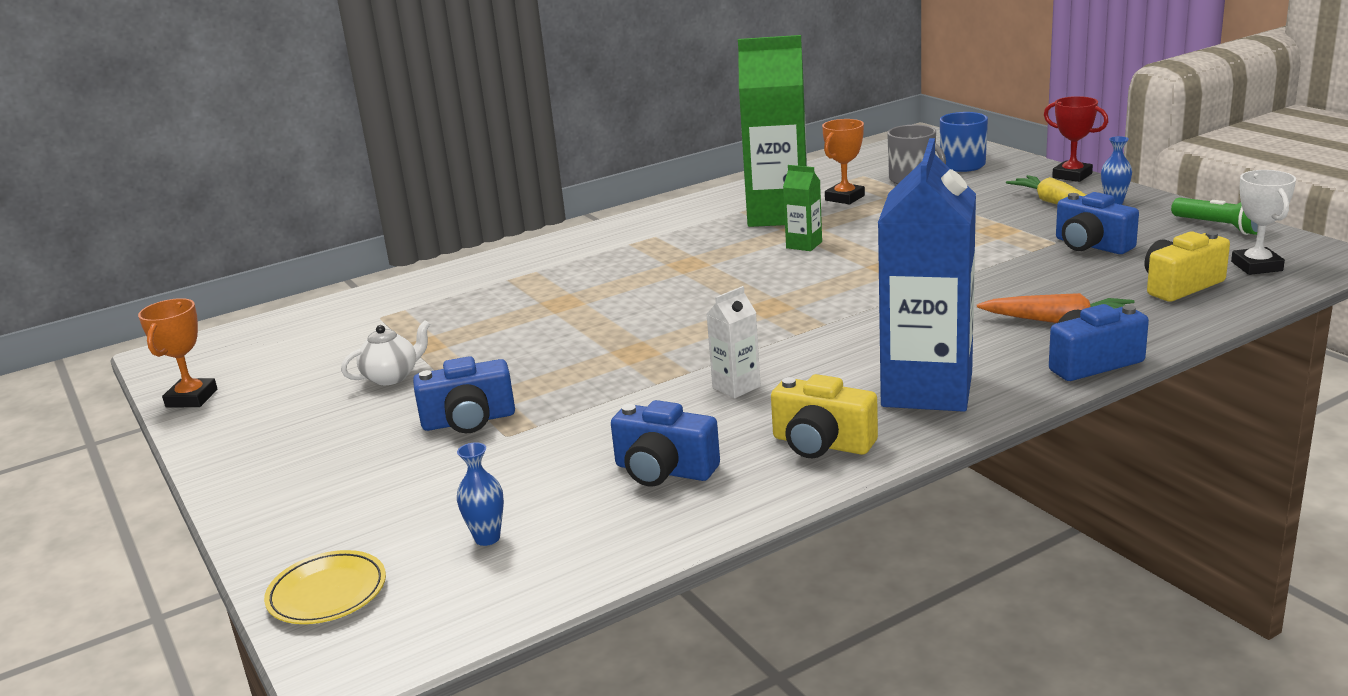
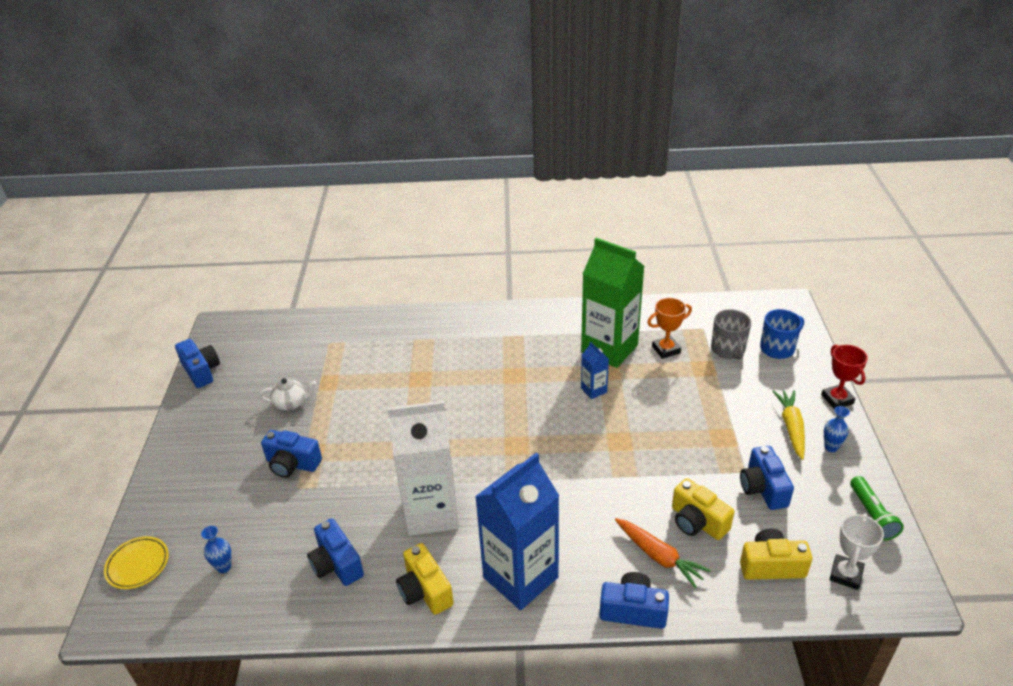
camera: 30 degrees right, 15 degrees up
orange trophy [138,298,217,408] -> blue camera [175,339,220,388]
white carton [707,286,761,398] -> white carton [387,401,459,536], size x2.30
green carton [783,165,822,251] -> blue carton [581,342,609,399]
none -> yellow camera [672,478,734,540]

